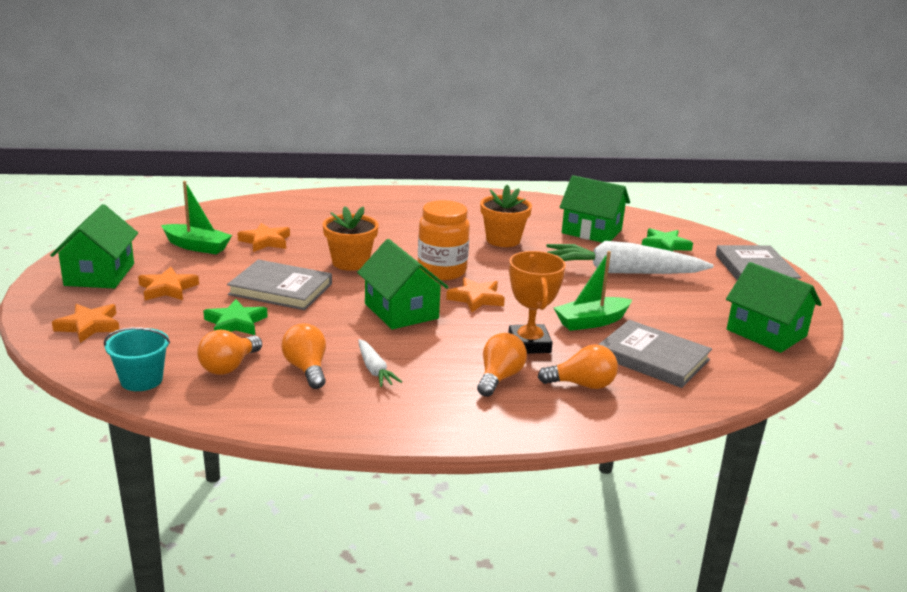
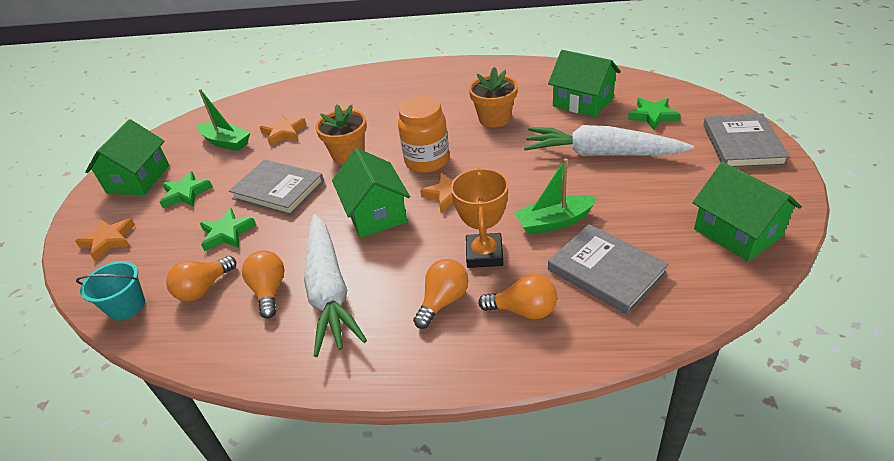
camera: 15 degrees right, 15 degrees up
orange star [138,267,199,300] -> green star [160,171,213,208]
white carrot [358,339,402,387] -> white carrot [304,214,367,357], size x2.24

